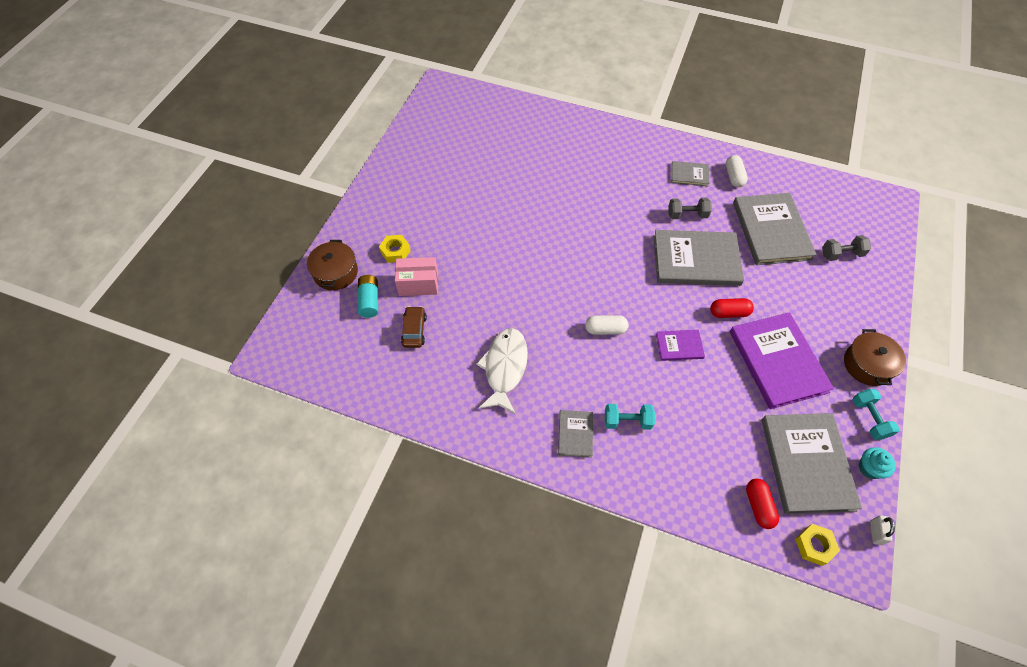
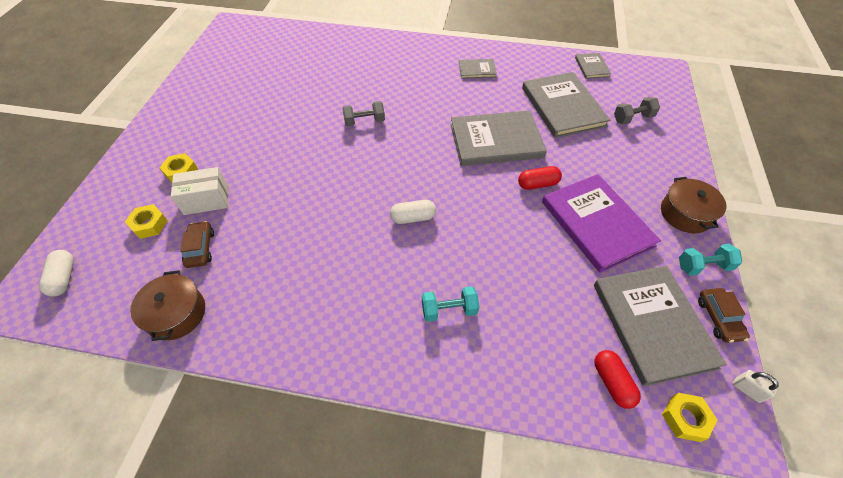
camera: 10 degrees left, 5 degrees down
brown pot [307,240,358,291] -> brown pot moved to [130,270,205,341]
turquoise battery [358,275,378,318] -> yellow nut [125,204,168,239]
pink box [395,257,438,296] -> white box [171,167,228,215]
white fish [476,328,528,414] -> none
grey book [558,410,593,458] -> grey book moved to [575,53,611,79]
purple book [656,330,705,361] -> none
grey dumbbell [668,198,712,219] -> grey dumbbell moved to [342,101,385,127]
white capsule [726,155,748,187] -> white capsule moved to [39,250,74,297]
turquoise dumbbell [853,389,900,440] -> turquoise dumbbell turned 75 degrees counterclockwise [679,244,742,276]
turquoise cupcake [859,447,896,479] -> brown car [698,288,750,343]
white padlock [870,515,895,545] -> white padlock turned 45 degrees counterclockwise [733,370,779,403]

